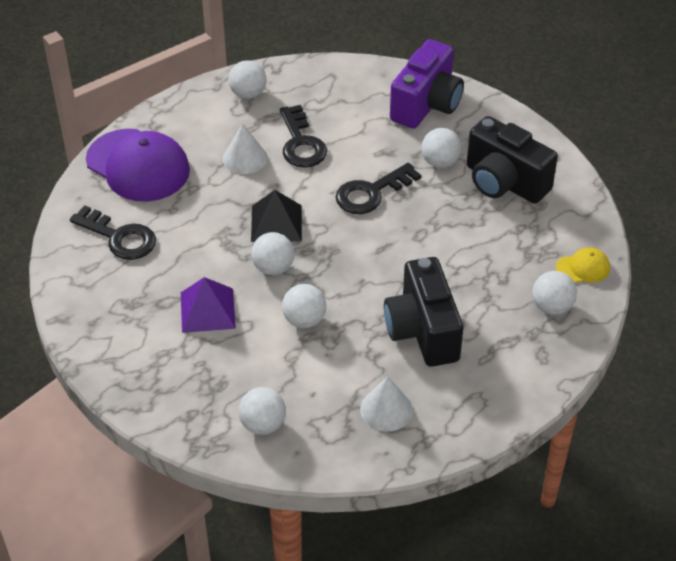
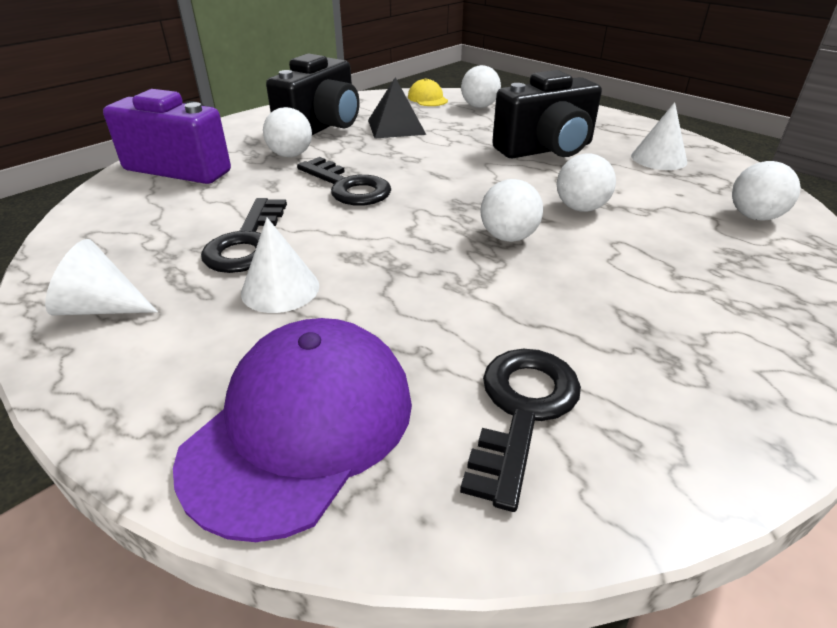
camera: 100 degrees left, 10 degrees down
purple pyramid [181,277,236,333] -> none
white ball [228,60,267,99] -> white cone [45,239,158,316]
black pyramid [251,190,302,242] -> black pyramid moved to [368,77,426,138]
black key [280,105,327,168] -> black key turned 120 degrees clockwise [201,198,287,273]

